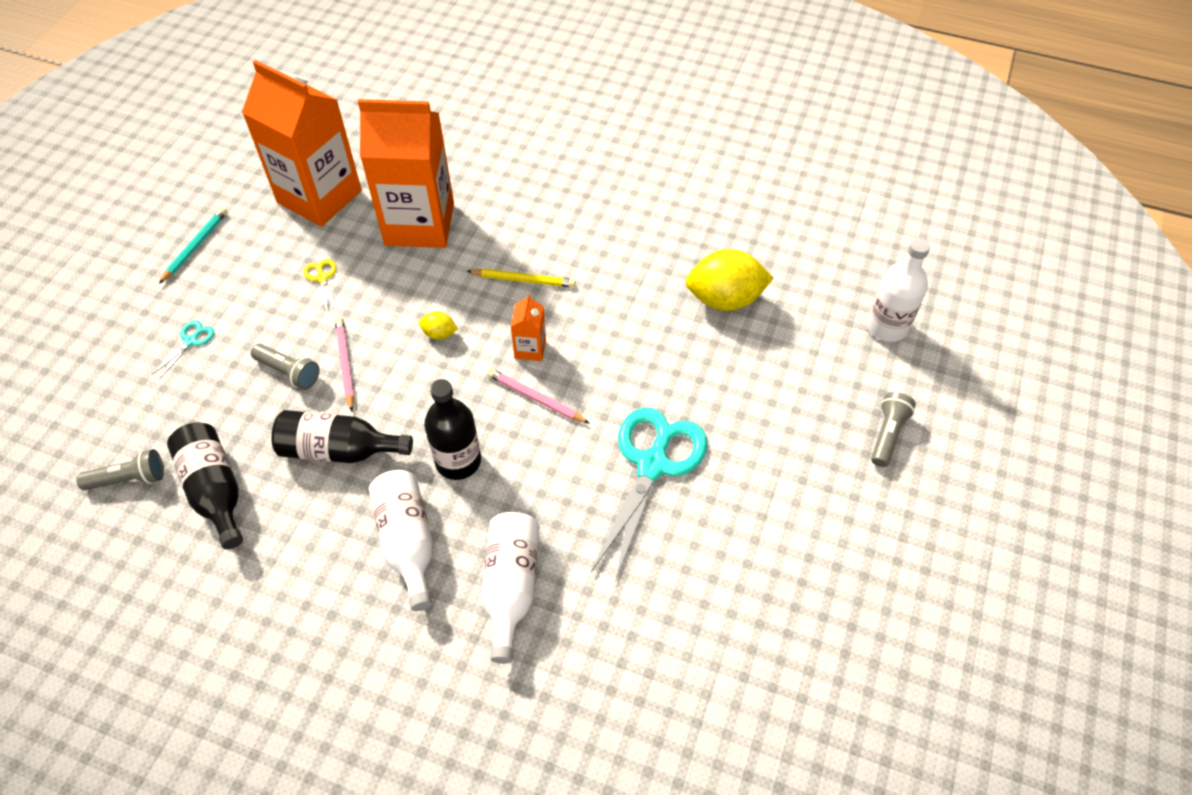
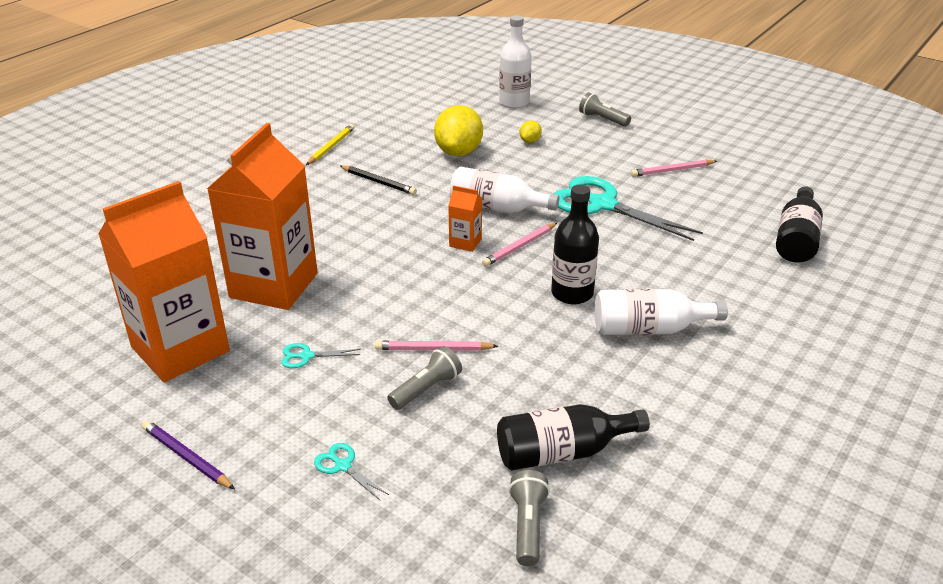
camera: 75 degrees left, 20 degrees down
turquoise pencil [159,207,227,284] -> purple pencil [142,420,235,489]
black bottle [271,410,413,463] -> black bottle moved to [776,186,823,263]
yellow scissors [304,259,336,310] -> turquoise scissors [281,343,361,368]
yellow lemon [419,311,458,340] -> yellow lemon moved to [520,120,542,143]
yellow pencil [467,269,576,287] -> yellow pencil moved to [306,124,355,165]
white bottle [482,512,539,664] -> white bottle moved to [450,167,559,213]
none -> black pencil [340,165,417,195]
none -> pink pencil [631,159,717,177]

